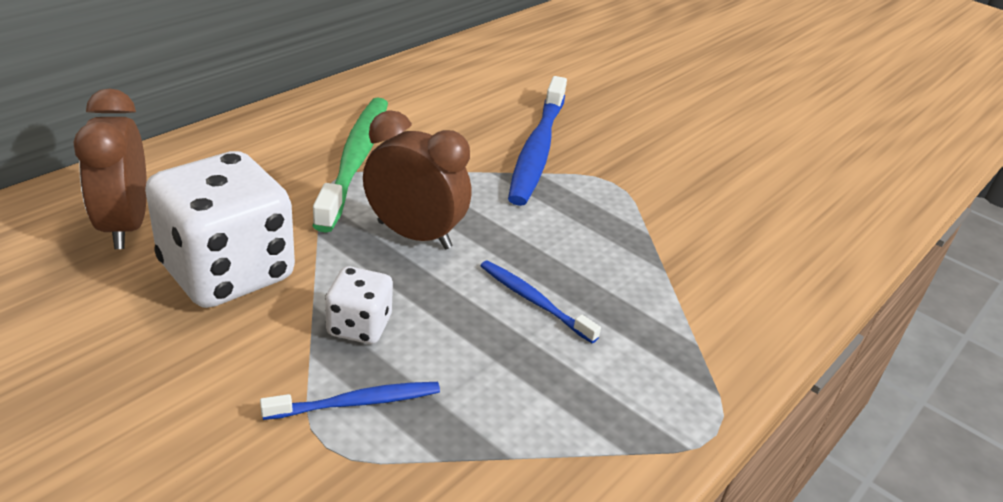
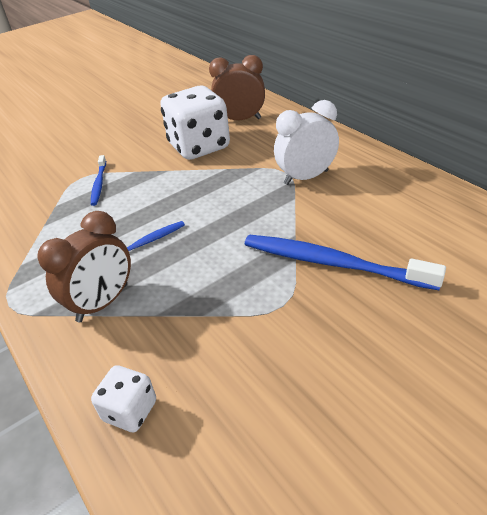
camera: 110 degrees right, 5 degrees up
green toothbrush [312,97,388,233] -> white clock [274,100,339,185]
white dice [325,266,393,344] -> white dice moved to [91,365,156,432]
brown clock [363,110,471,249] -> brown clock moved to [37,211,131,322]

